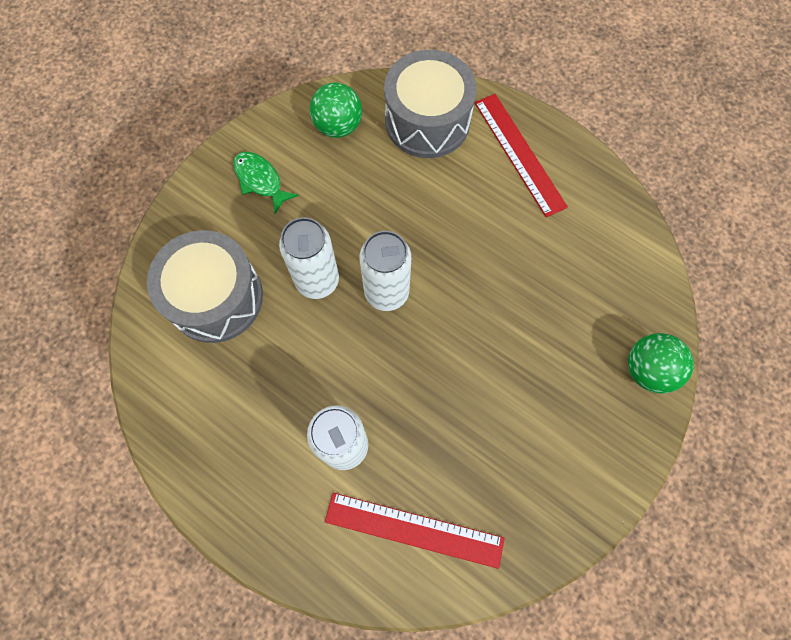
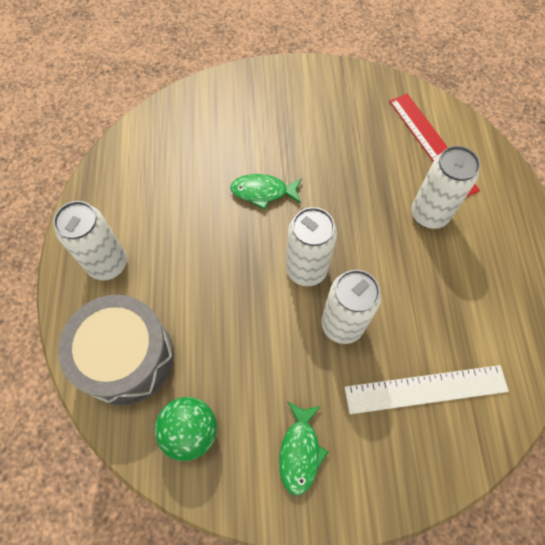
camera: 130 degrees left, 5 degrees down
grey drum [147,230,263,343] -> white ruler [344,365,509,414]
red ruler [475,94,568,217] -> white can [53,201,127,280]
green ball [628,333,694,393] -> none
none -> green fish [230,174,302,210]

